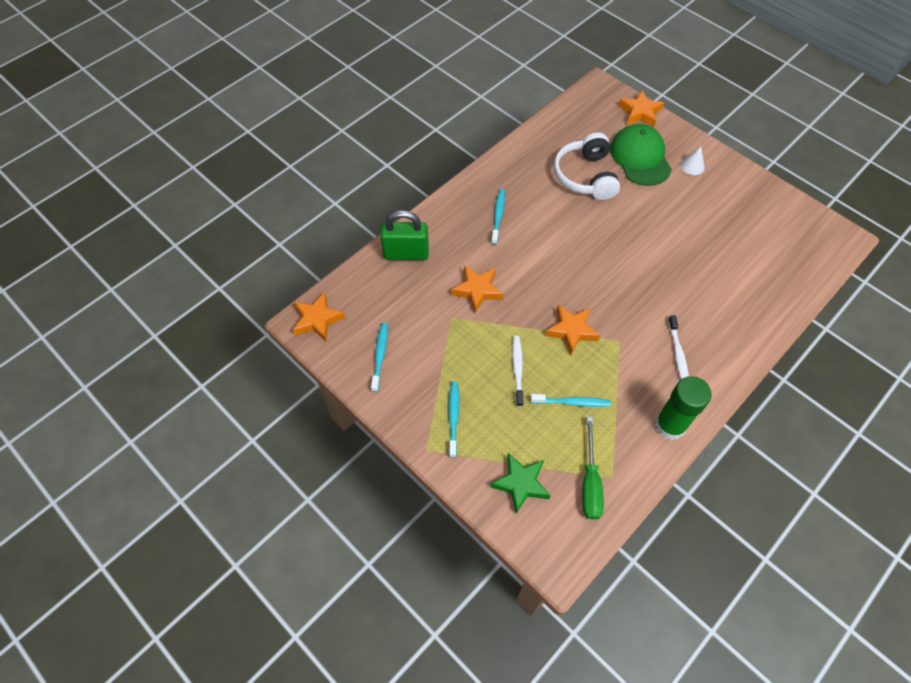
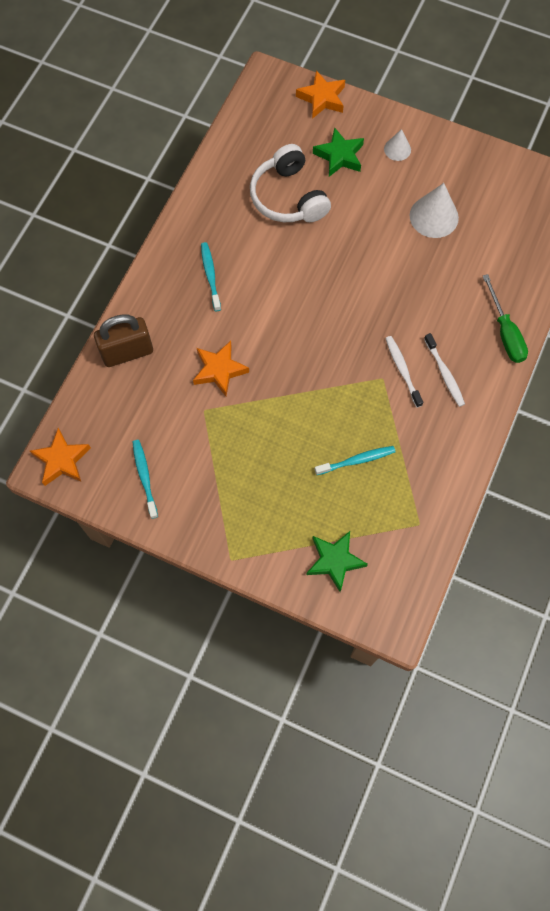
camera: 20 degrees left, 10 degrees up
green padlock [380,210,429,260] -> brown padlock [94,315,153,367]
turquoise toothbrush [449,381,459,457] -> none
white toothbrush [512,336,524,407] -> white toothbrush moved to [385,336,423,408]
orange star [545,305,600,355] -> none
green screwdriver [582,417,604,520] -> green screwdriver moved to [483,274,528,363]
green cap [610,124,672,186] -> green star [313,127,364,177]
green glue stick [655,376,711,440] -> none
none -> white cone [410,183,459,238]

